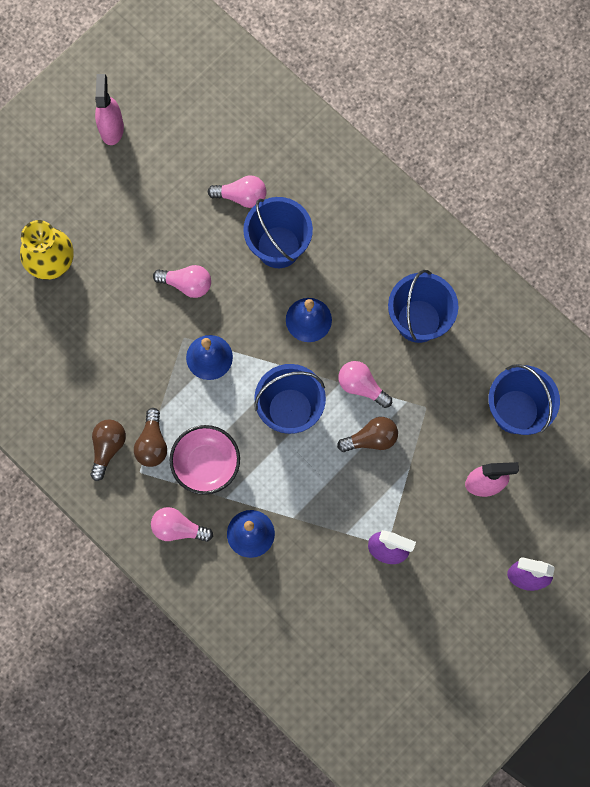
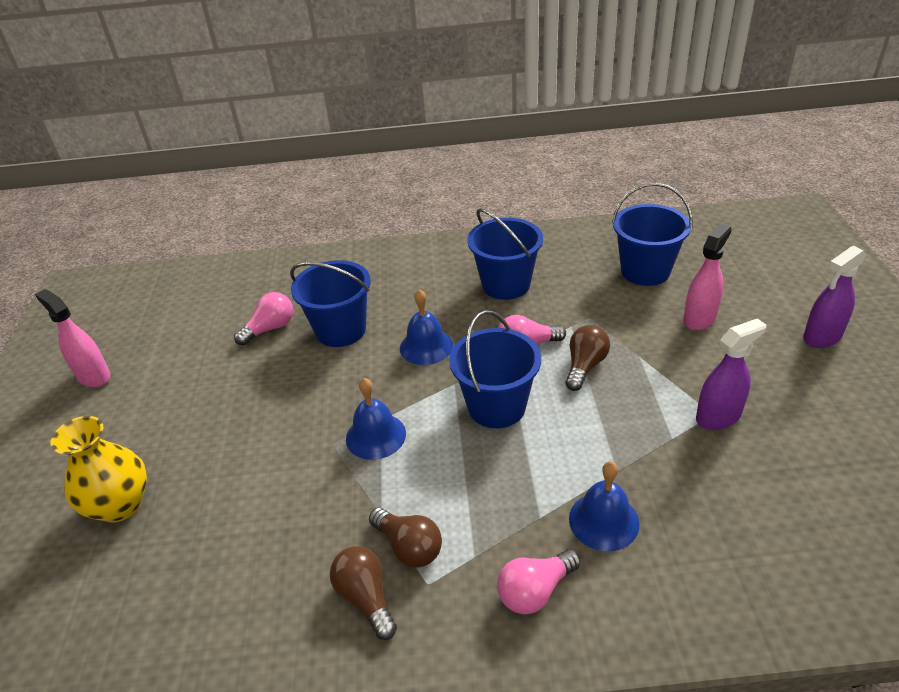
camera: 45 degrees left, 35 degrees down
pink light bulb [153,265,211,298] -> none
pink bowl [170,425,240,495] -> none

